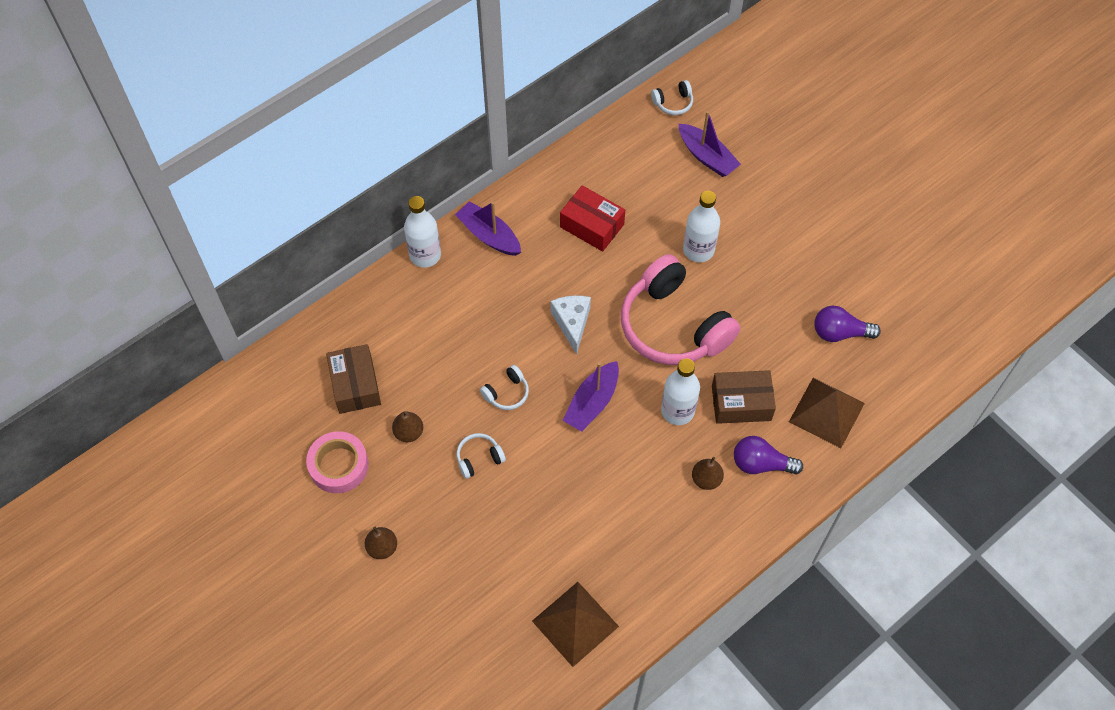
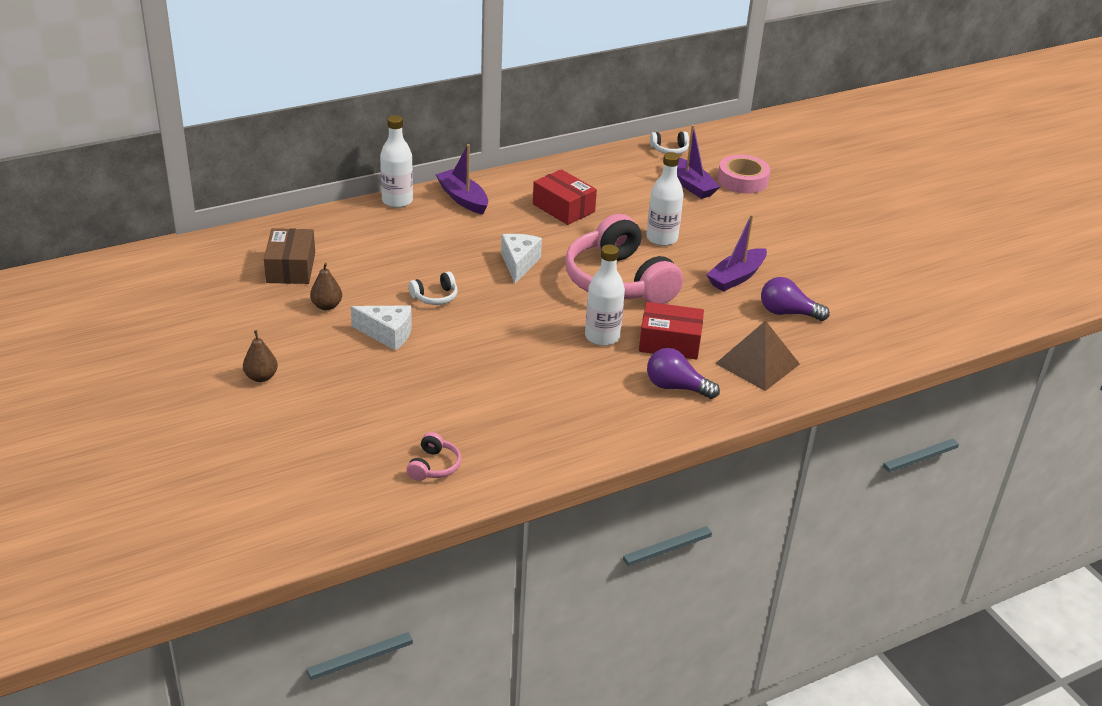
camera: 10 degrees right, 25 degrees down
pink tape [306,431,369,493] -> pink tape moved to [718,155,770,194]
white headphones [457,433,506,479] -> white cheese [351,305,412,351]
brown pyramid [532,582,619,667] -> pink headphones [407,432,461,481]
purple boat [562,361,619,432] -> purple boat moved to [706,214,767,292]
brown pear [692,457,724,490] -> none
brown box [712,370,776,424] -> red box [639,302,704,360]

